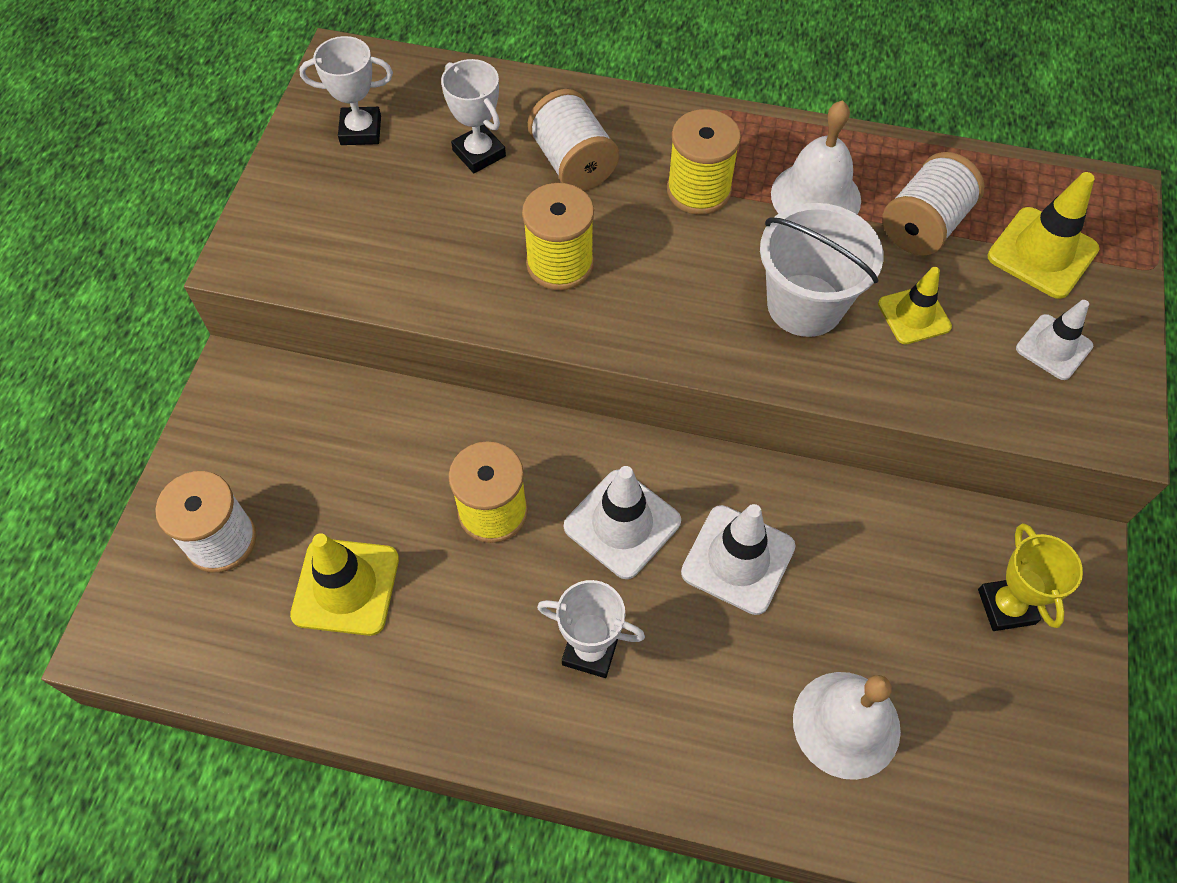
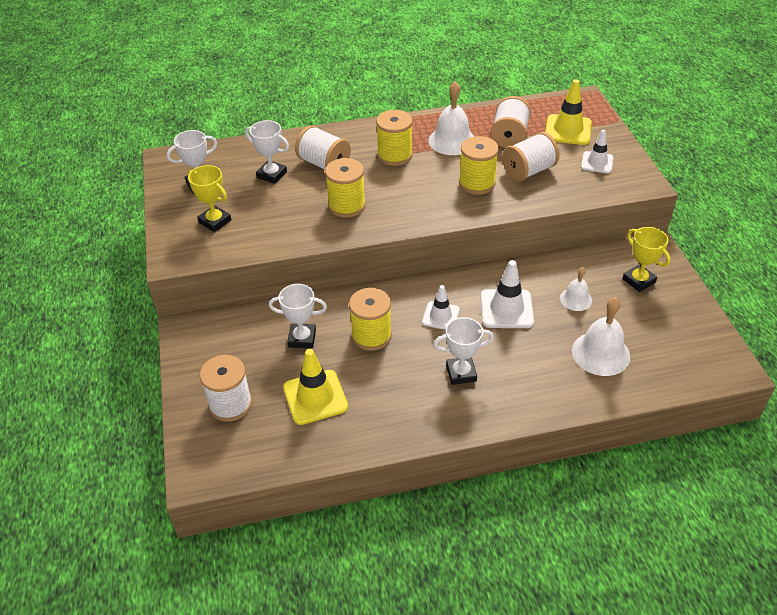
camera: 25 degrees left, 15 degrees down
white traffic cone [564,466,681,579] -> white traffic cone [422,285,460,330], size x0.65
white bucket [760,203,884,337] -> yellow spool [459,136,499,195]
yellow traffic cone [878,267,952,344] -> white spool [502,132,560,181]
none -> yellow trophy [188,165,231,232]
none -> white trophy [269,284,327,348]
none -> white bell [560,267,592,311]

